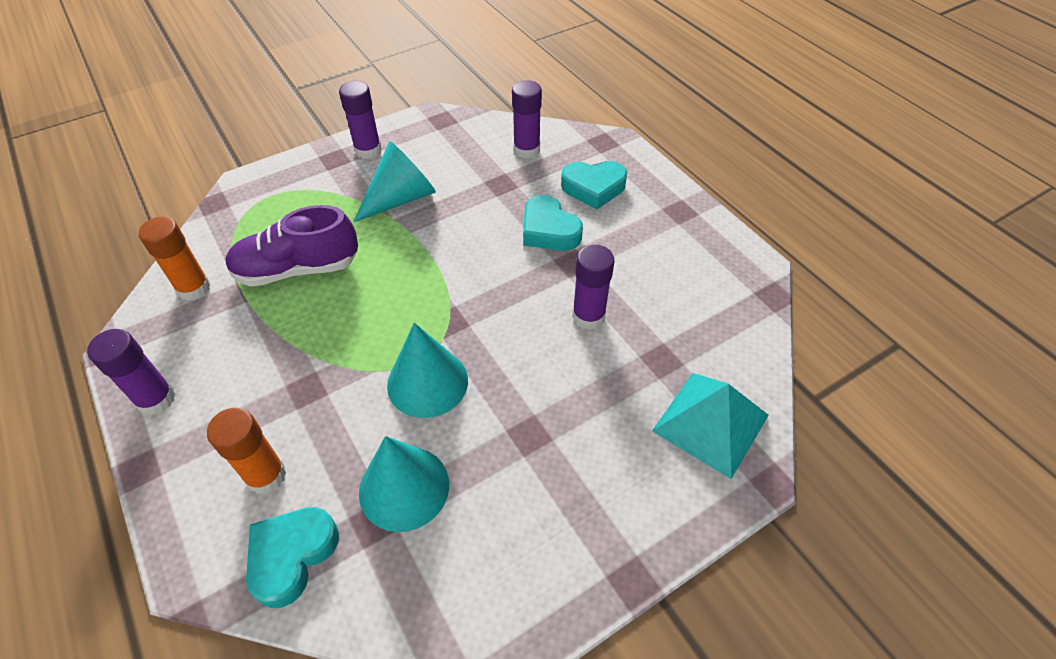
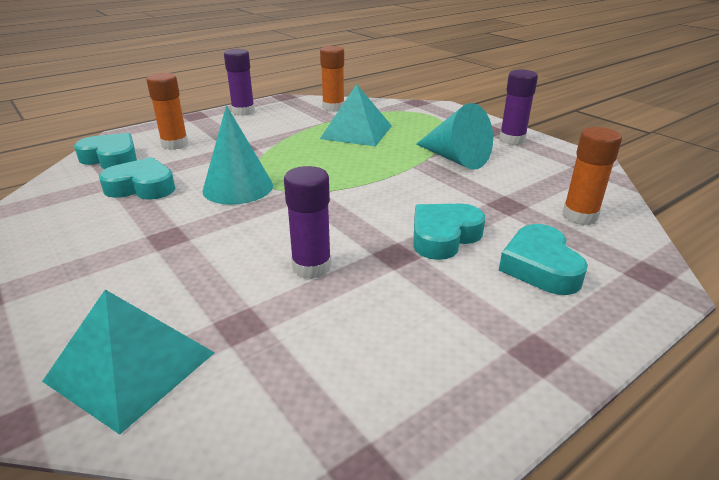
camera: 85 degrees right, 20 degrees down
purple shoe [225,205,358,287] -> turquoise pyramid [320,84,392,146]
turquoise cone [359,436,449,532] -> turquoise heart [99,157,175,200]
purple glue stick [512,80,542,159] -> orange glue stick [562,127,622,225]

